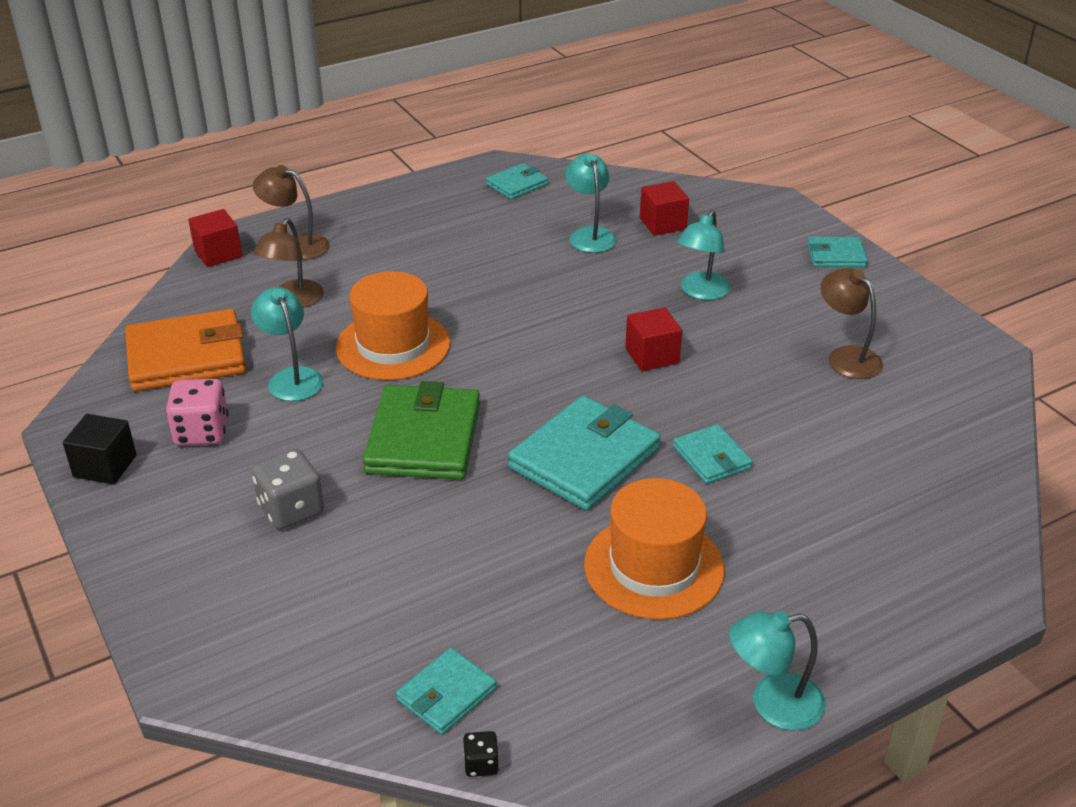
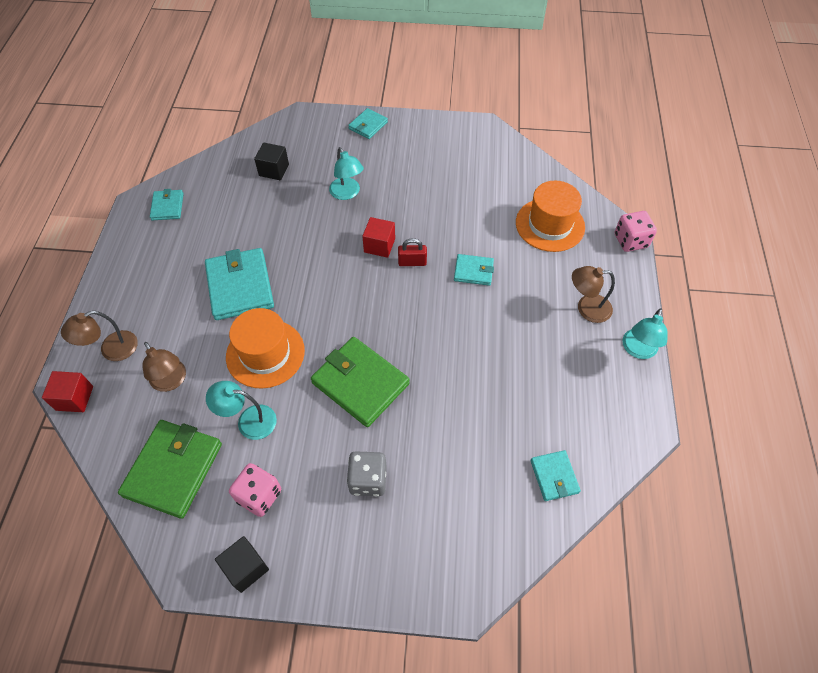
camera: 55 degrees left, 20 degrees up
orange wallet [125,309,246,391] -> green wallet [118,420,222,519]
black dice [463,731,499,777] -> none
turquoise wallet [508,396,660,510] -> turquoise wallet moved to [205,248,274,320]
turquoise lamp [565,153,617,253] -> none
orange hat [584,478,725,620] -> orange hat moved to [516,181,585,252]
red cube [640,181,689,236] -> black cube [254,143,289,180]
brown lamp [820,268,883,379] -> brown lamp moved to [572,266,615,323]
none -> red padlock [398,238,427,266]
none -> pink dice [615,211,657,252]

